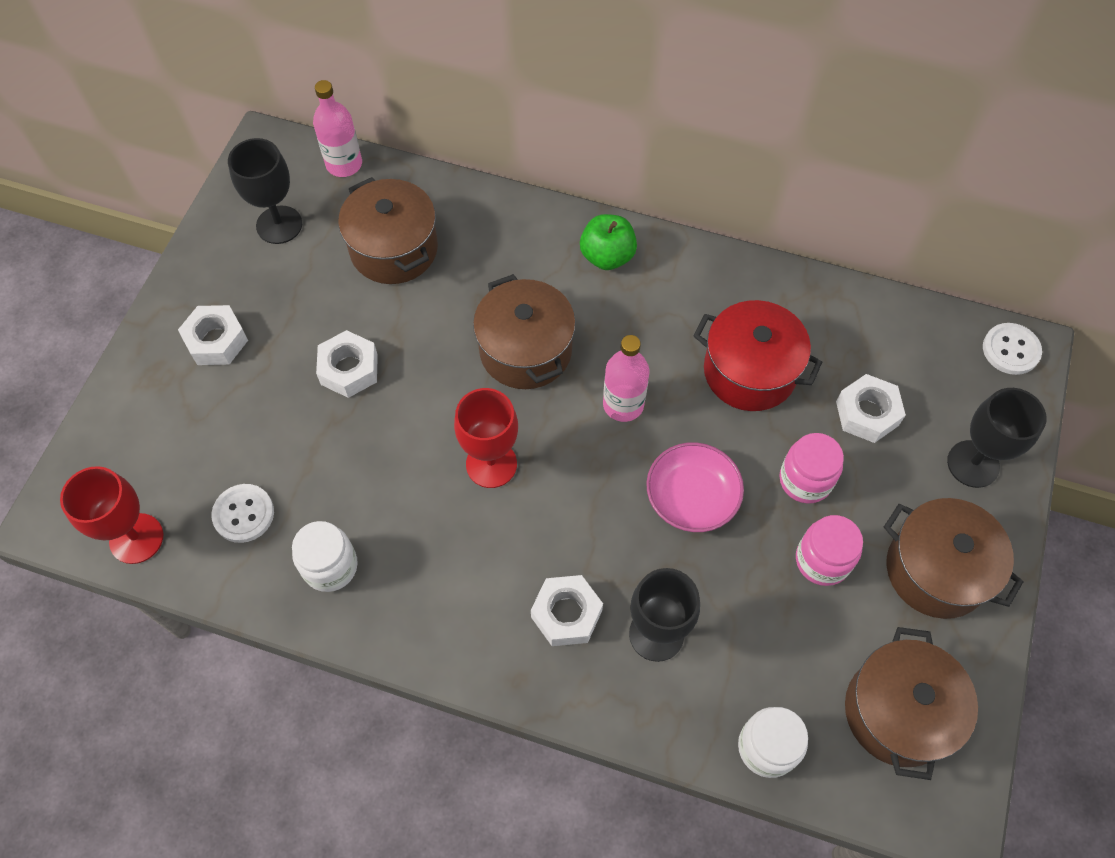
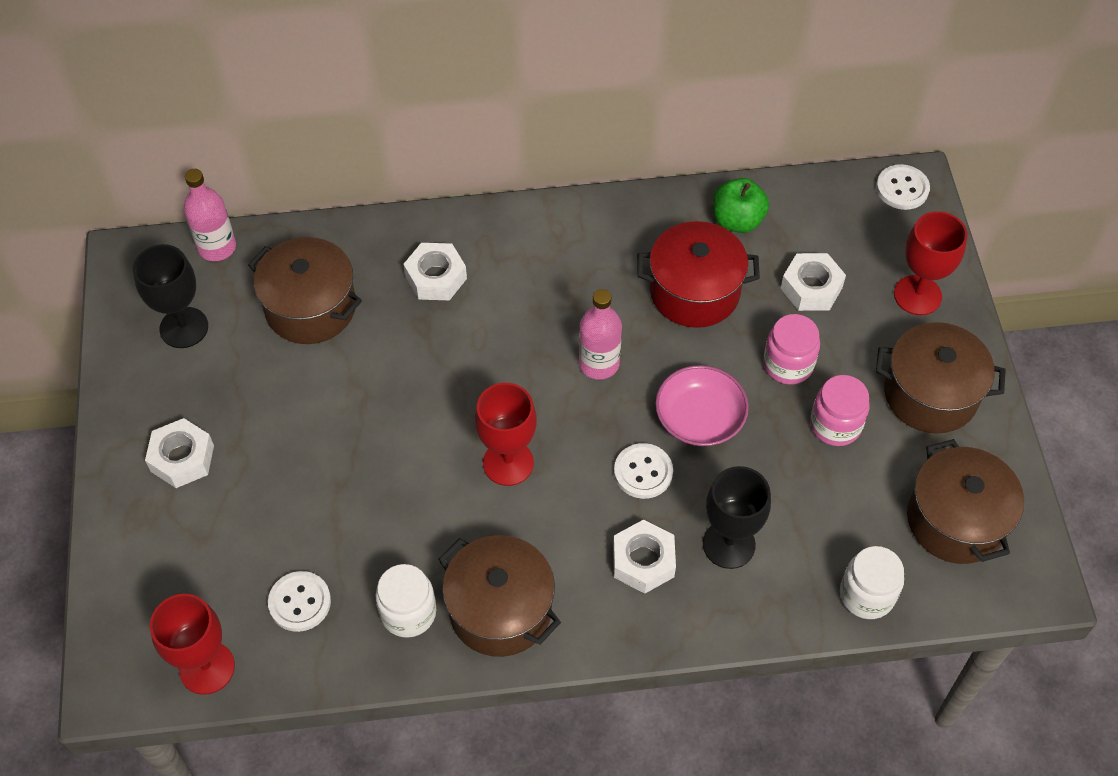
camera: 25 degrees left, 5 degrees down
white nut [316,330,378,398] -> white nut moved to [403,243,467,300]
brown pot [473,274,576,389] -> brown pot moved to [438,535,561,657]
green apple [580,214,637,270] -> green apple moved to [713,178,769,233]
black goblet [947,388,1046,488] -> red goblet [894,211,968,315]
none -> white button [614,443,673,499]

